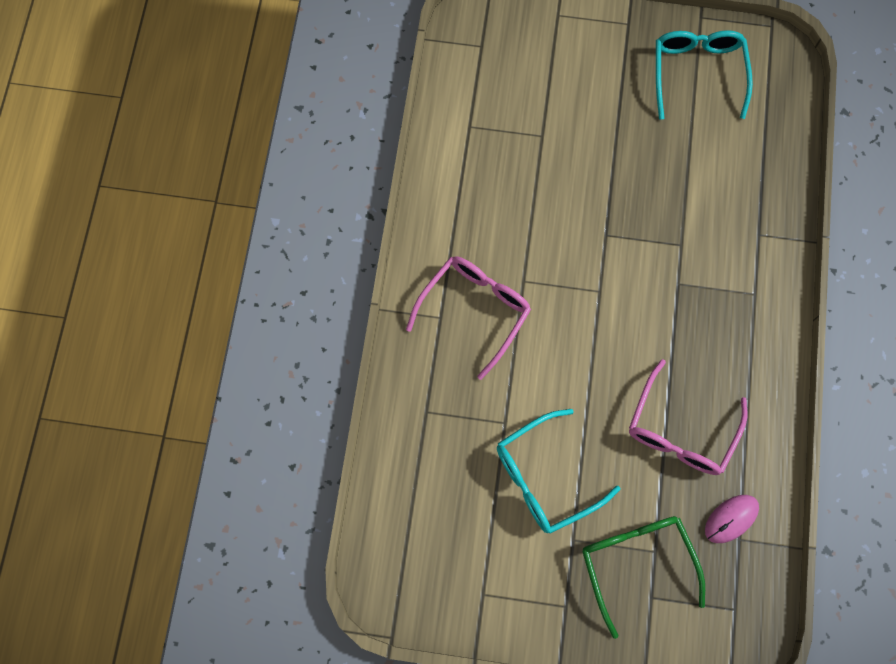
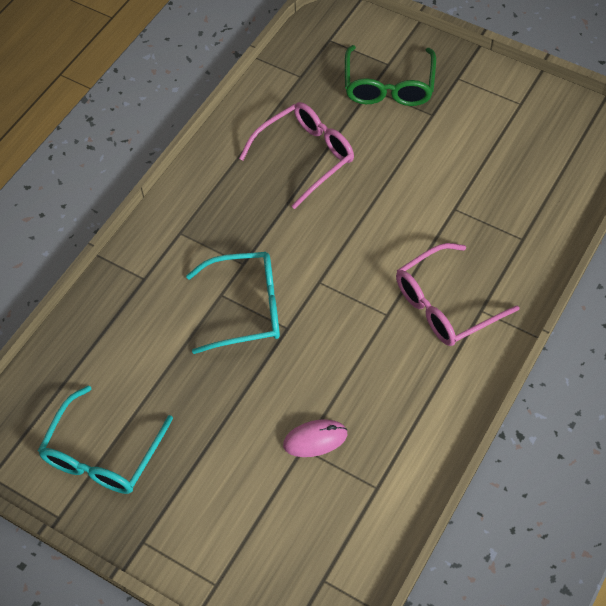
camera: 155 degrees left, 15 degrees down
turquoise glasses [497,409,621,533] -> turquoise glasses moved to [186,252,280,354]
pink mouse [705,495,759,543] -> pink mouse moved to [283,419,347,457]

